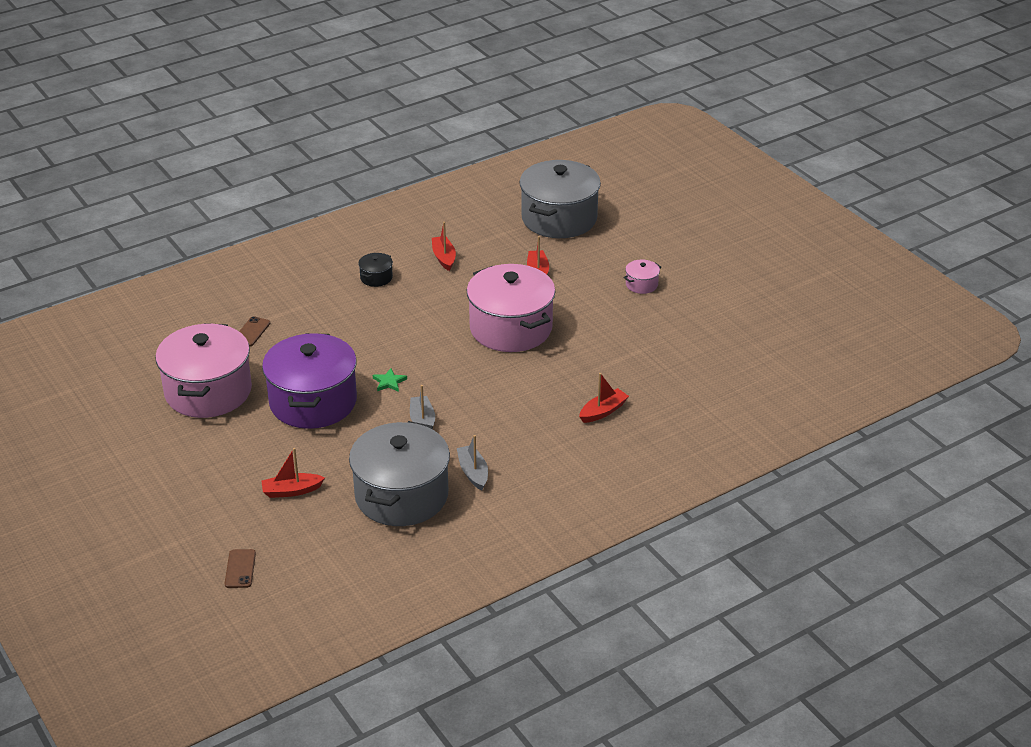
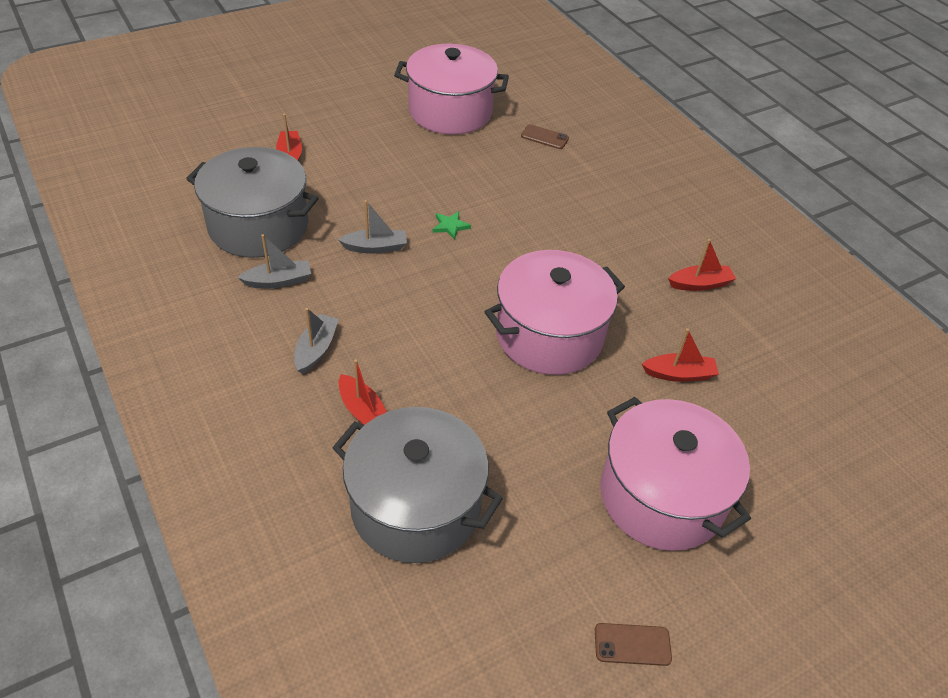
camera: 90 degrees right, 10 degrees up
brown phone [225,549,256,588] -> brown phone moved to [595,623,672,666]
purple pot [262,333,357,429] -> none
black pot [358,253,393,287] -> none
grey pot [520,160,601,238] -> grey pot moved to [332,407,503,563]
pink pot [623,260,661,294] -> pink pot [601,397,751,551], size x2.46
none -> grey boat [294,308,339,374]

